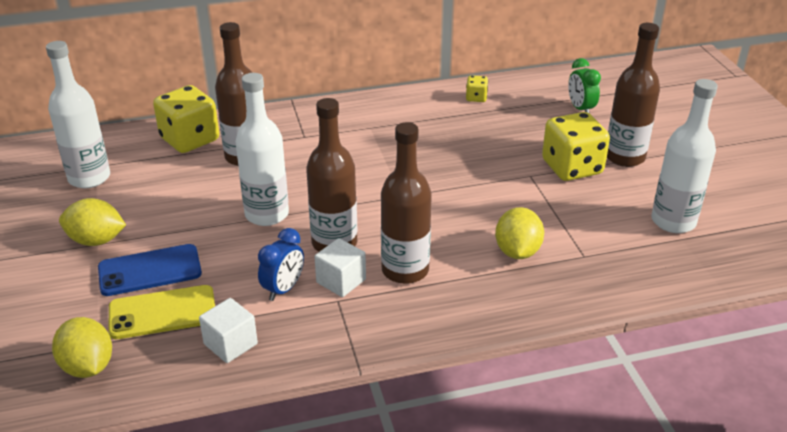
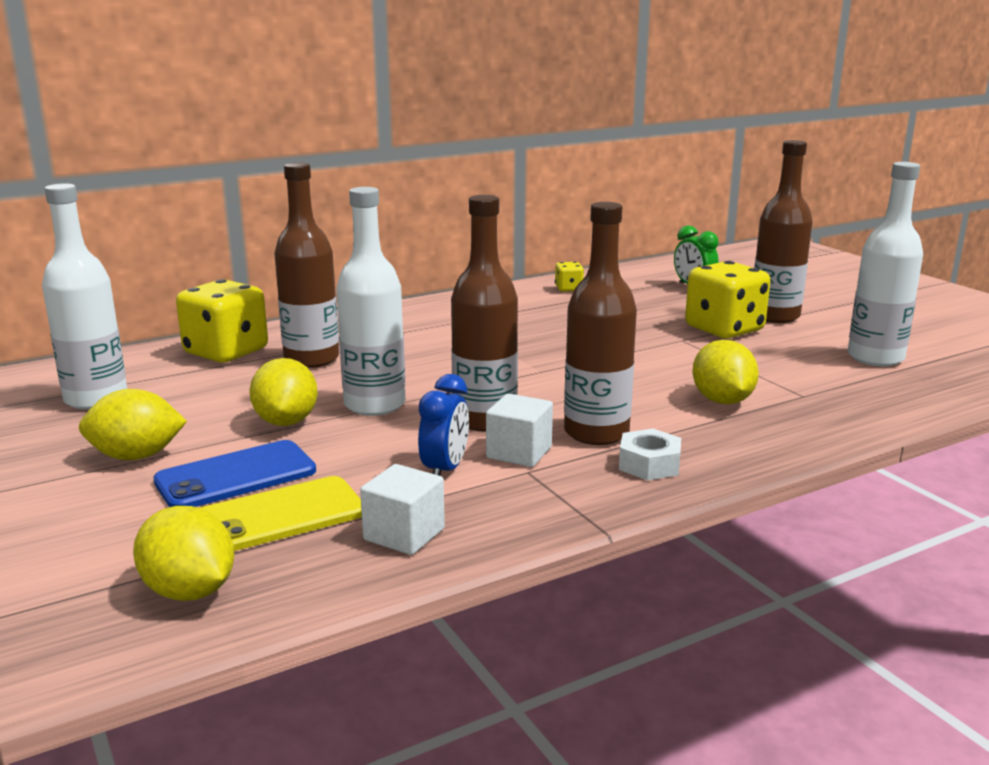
camera: 15 degrees left, 15 degrees down
none -> yellow lemon [249,358,318,426]
none -> white nut [619,428,681,481]

